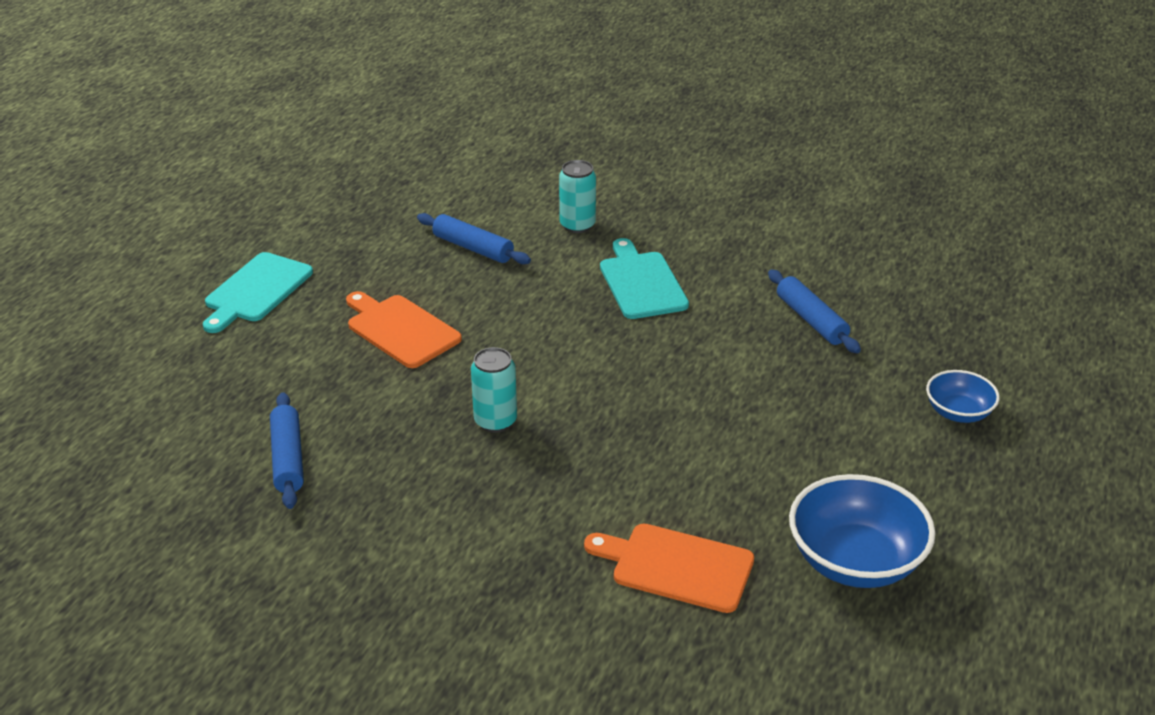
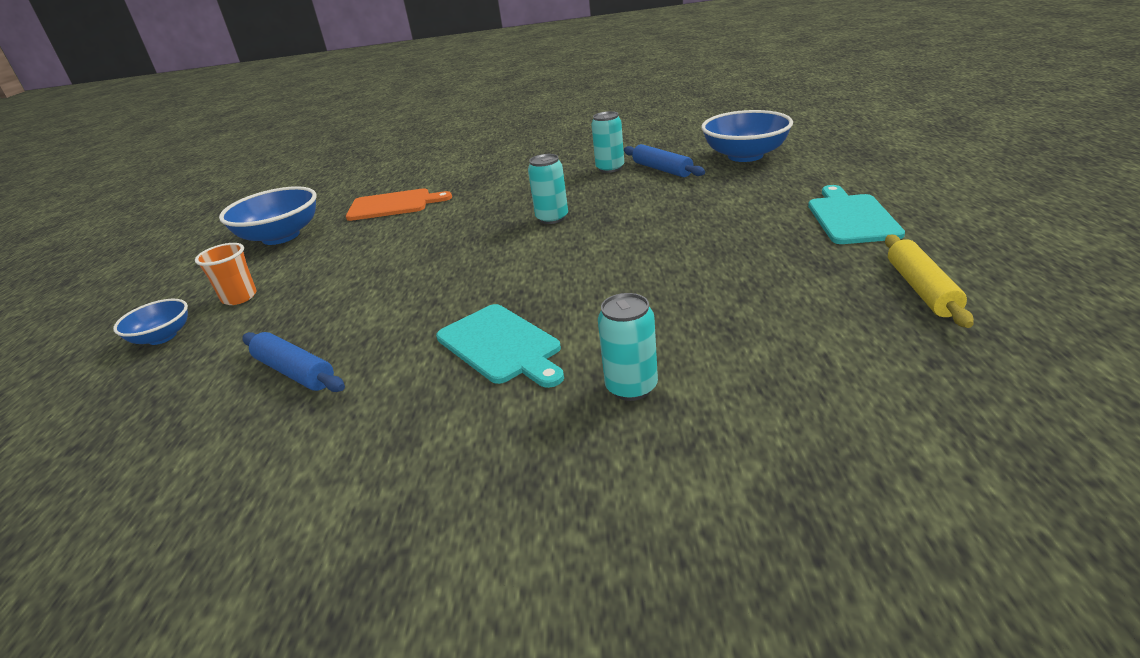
camera: 160 degrees right, 5 degrees down
orange cutting board [346,291,462,368] -> none
blue rolling pin [417,213,531,265] -> none
none -> orange cup [195,243,257,305]
none -> turquoise can [591,111,624,173]
none -> blue bowl [701,110,793,162]
none -> yellow rolling pin [885,235,974,328]

